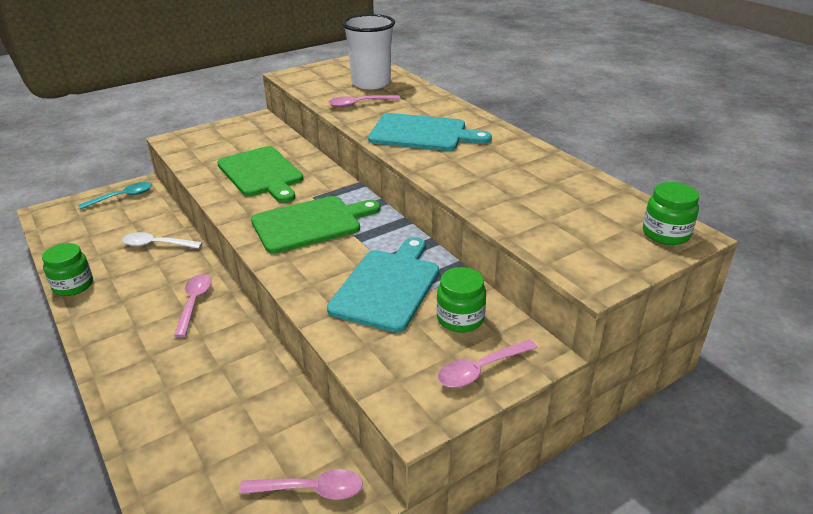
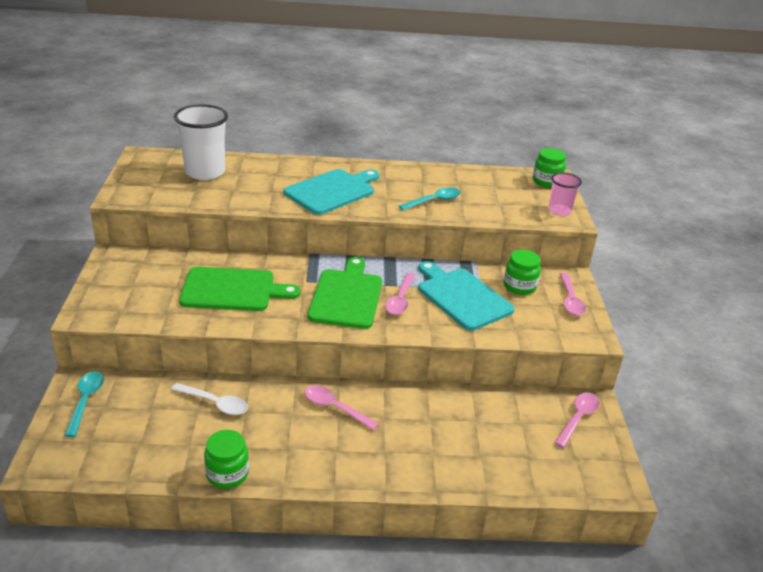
camera: 60 degrees left, 0 degrees up
white spoon [122,232,202,249] -> white spoon turned 105 degrees counterclockwise [171,383,248,415]
pink spoon [328,95,400,108] -> pink spoon moved to [385,273,416,315]
none -> turquoise spoon [399,187,461,210]
none -> pink cup [549,173,582,216]

